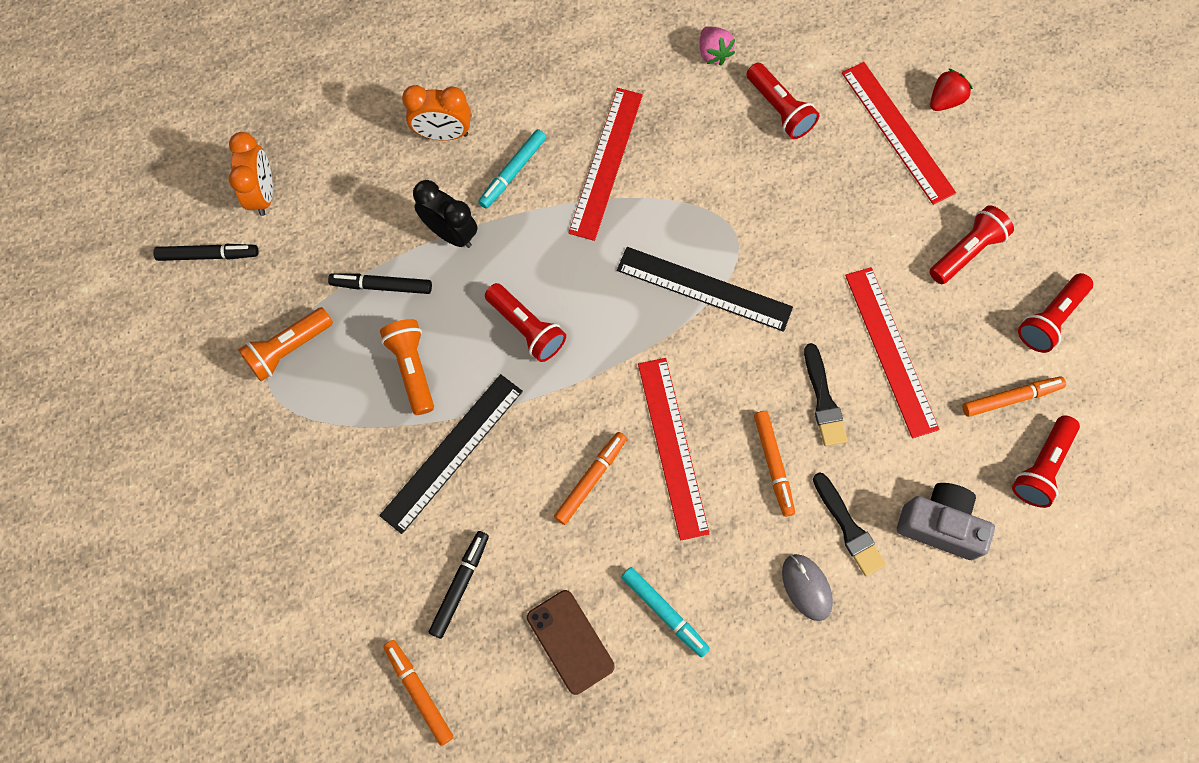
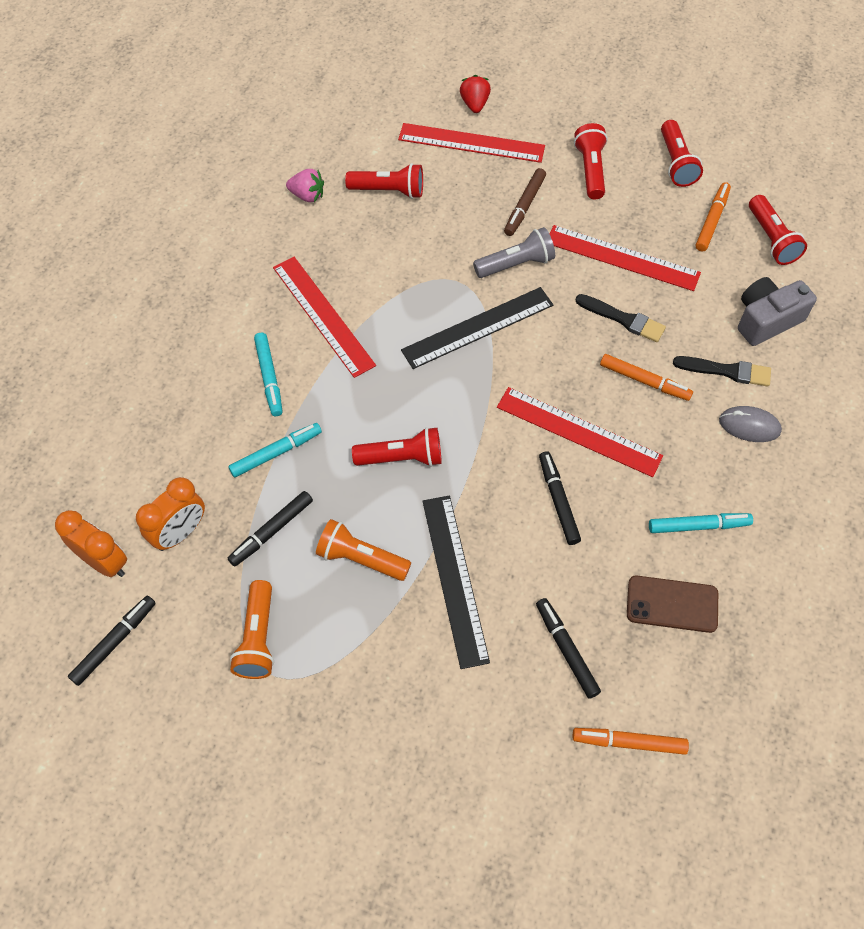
camera: 50 degrees left, 10 degrees down
orange clock [402,85,471,141] -> orange clock moved to [136,477,205,551]
black clock [413,180,478,248] -> turquoise marker [228,423,322,478]
orange marker [554,432,627,525] -> black marker [539,451,581,545]
none -> grey flashlight [473,227,555,278]
none -> brown marker [504,168,546,236]

